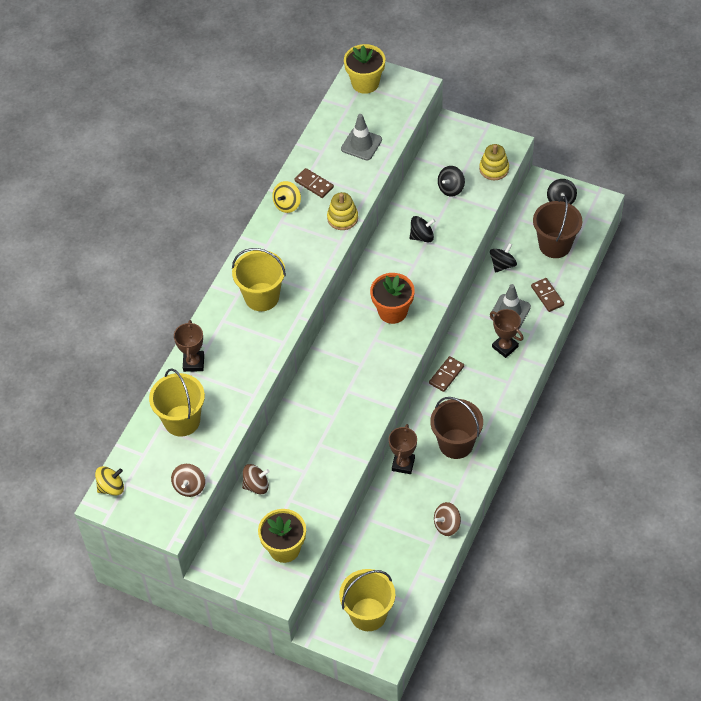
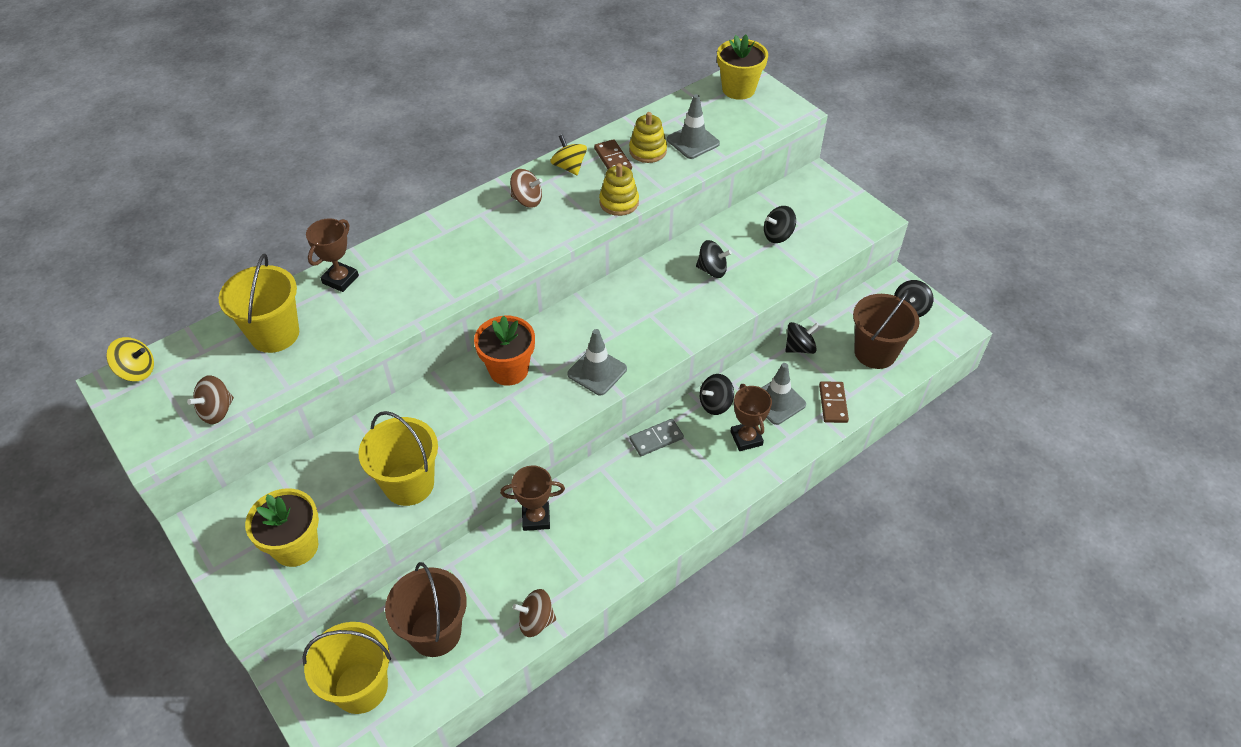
camera: 25 degrees right, 5 degrees down
yellow bucket [232,248,286,311] -> yellow bucket moved to [359,411,438,506]
brown spinning top [242,464,269,495] -> brown spinning top moved to [510,169,543,208]
yellow spinning top [272,181,301,213] -> yellow spinning top turned 90 degrees clockwise [550,135,587,175]
orange flower pot [370,273,415,324] -> orange flower pot moved to [474,316,535,386]
brown trophy [389,424,417,474] -> brown trophy turned 45 degrees clockwise [500,466,565,531]
brown domino [429,356,464,392] -> grey domino [630,419,684,456]
brown bucket [430,397,483,459] -> brown bucket moved to [385,562,467,657]
yellow stacking toy [479,144,509,180] -> yellow stacking toy moved to [629,112,667,163]
none -> grey traffic cone [567,329,627,395]
none -> black spinning top [700,374,734,415]

